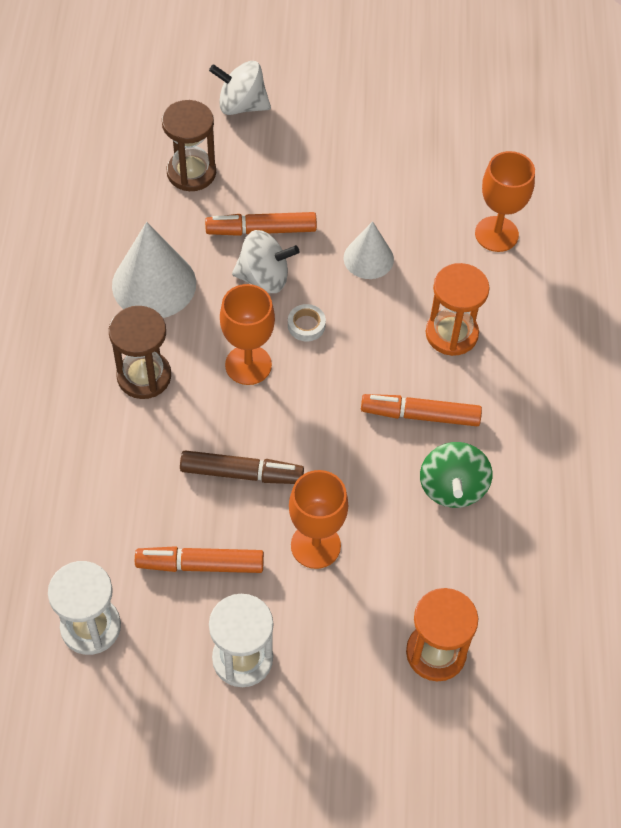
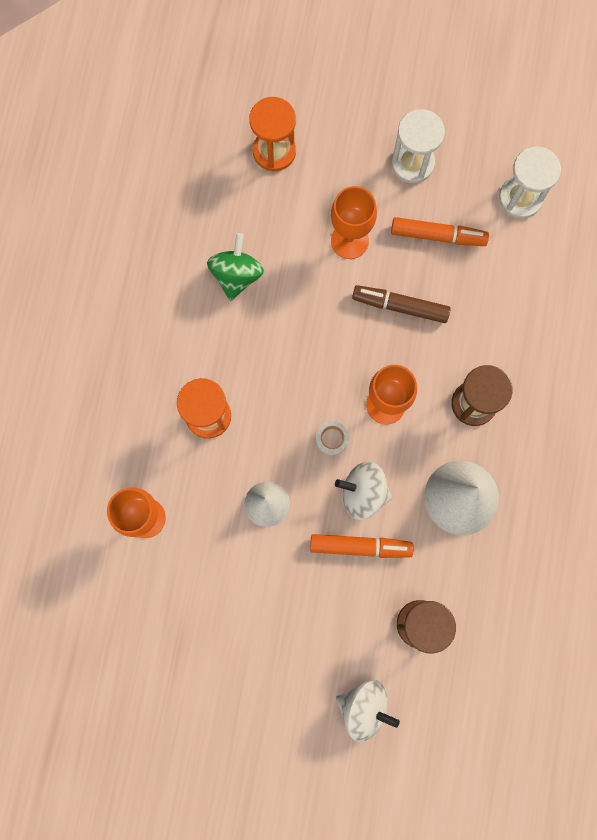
camera: 170 degrees left, 20 degrees up
orange marker [361,394,482,426] -> none

